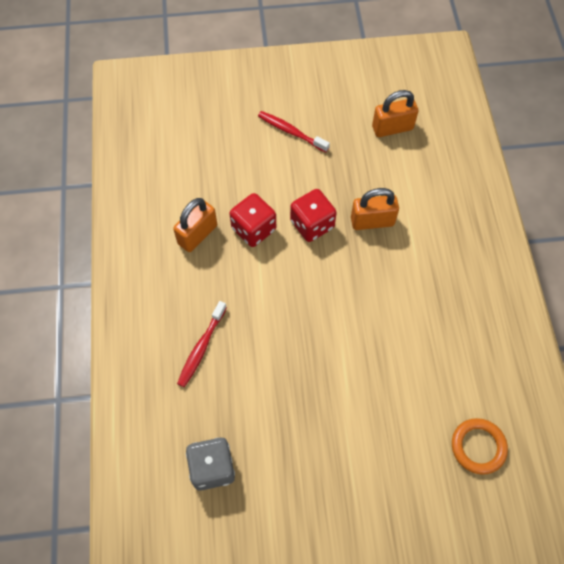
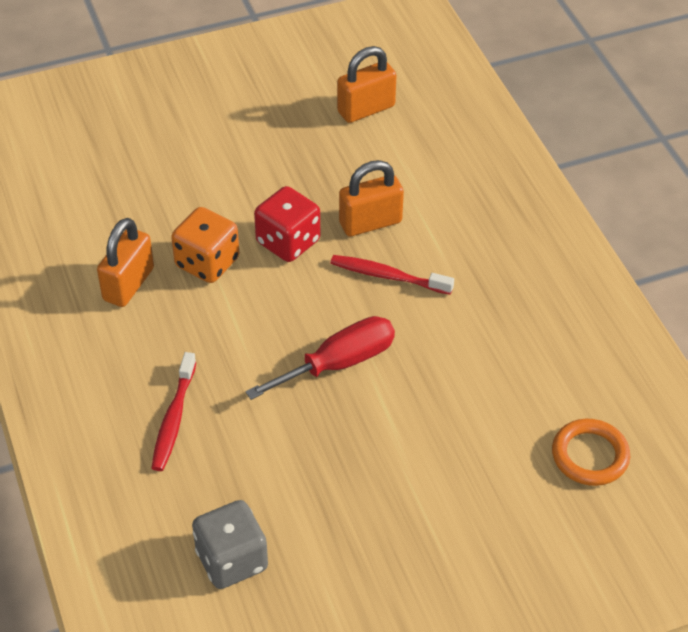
camera: 15 degrees left, 15 degrees down
red dice [229,193,276,247] -> orange dice [171,207,239,283]
red toothbrush [258,111,330,153] -> red toothbrush moved to [330,255,454,295]
none -> red screwdriver [245,316,395,400]

